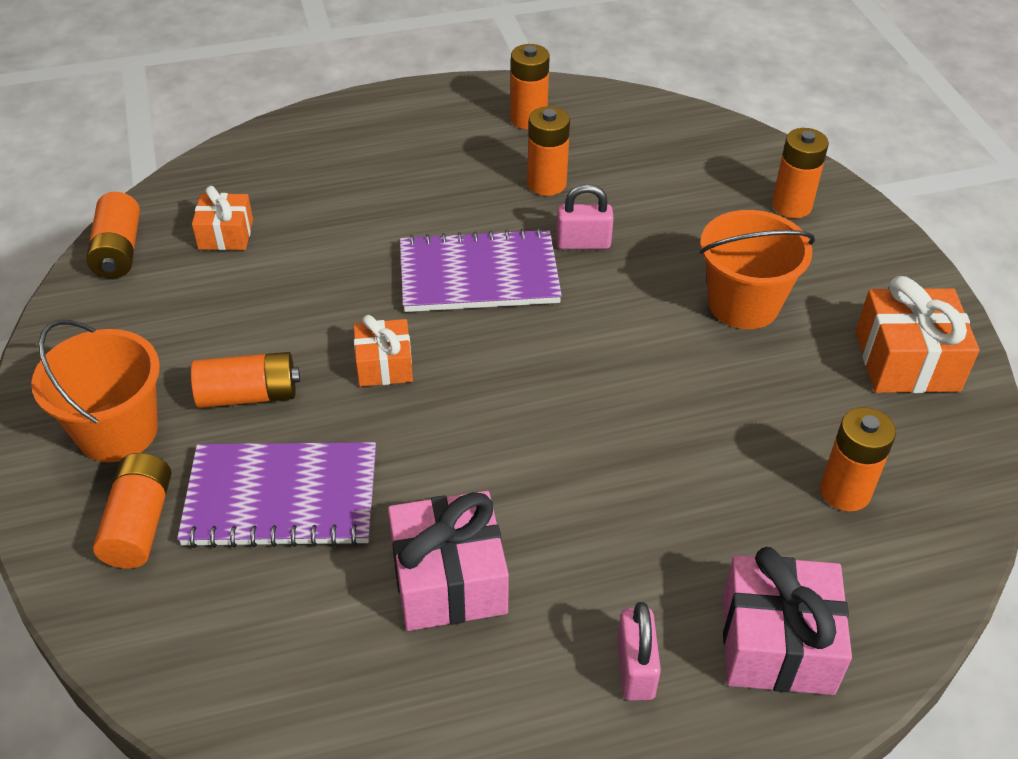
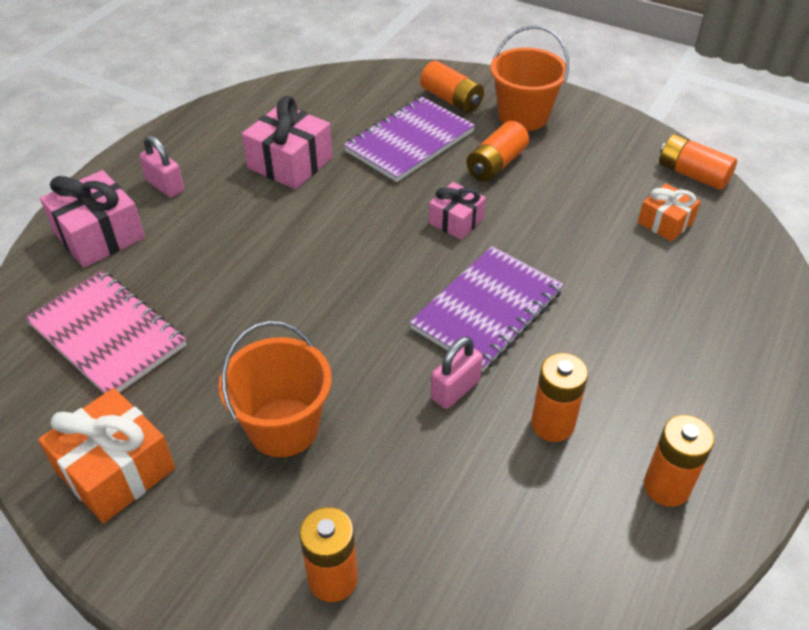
camera: 135 degrees right, 0 degrees up
orange gift [354,315,413,387] -> pink gift [429,182,486,240]
orange battery [820,407,896,511] -> pink notebook [25,270,186,394]

